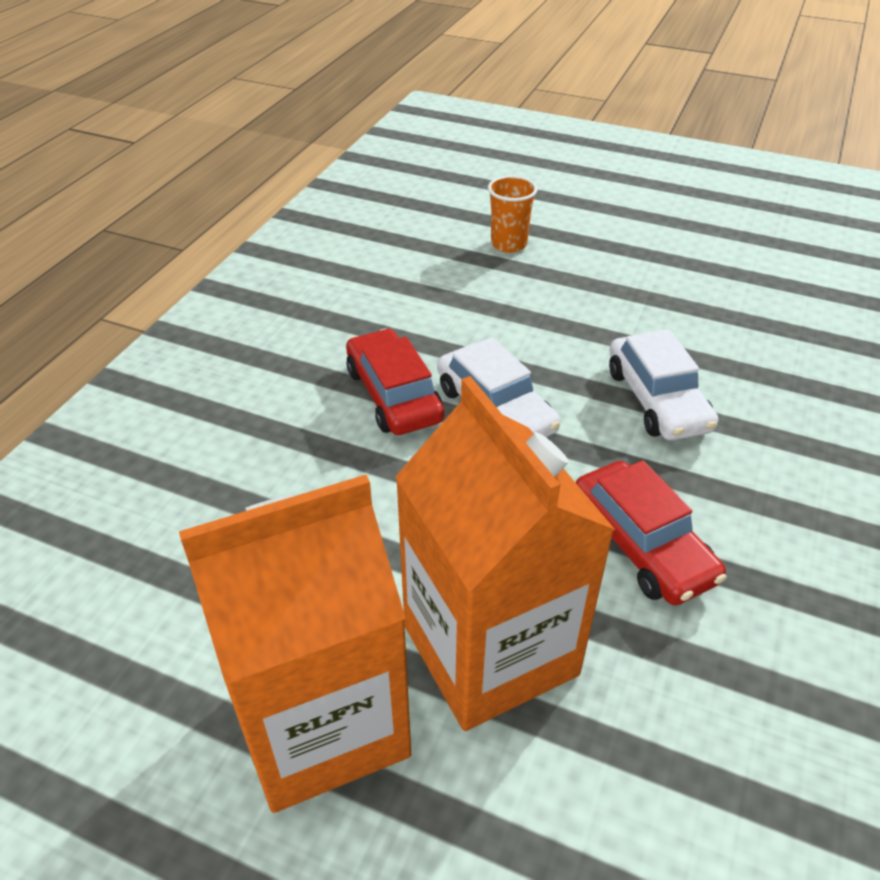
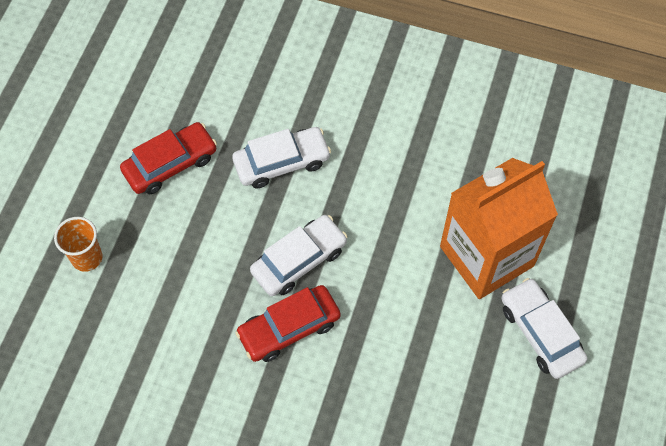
camera: 95 degrees left, 20 degrees up
orange carton [179,475,411,813] -> white car [501,278,587,379]
red car [575,460,726,605] -> red car moved to [120,122,217,194]

